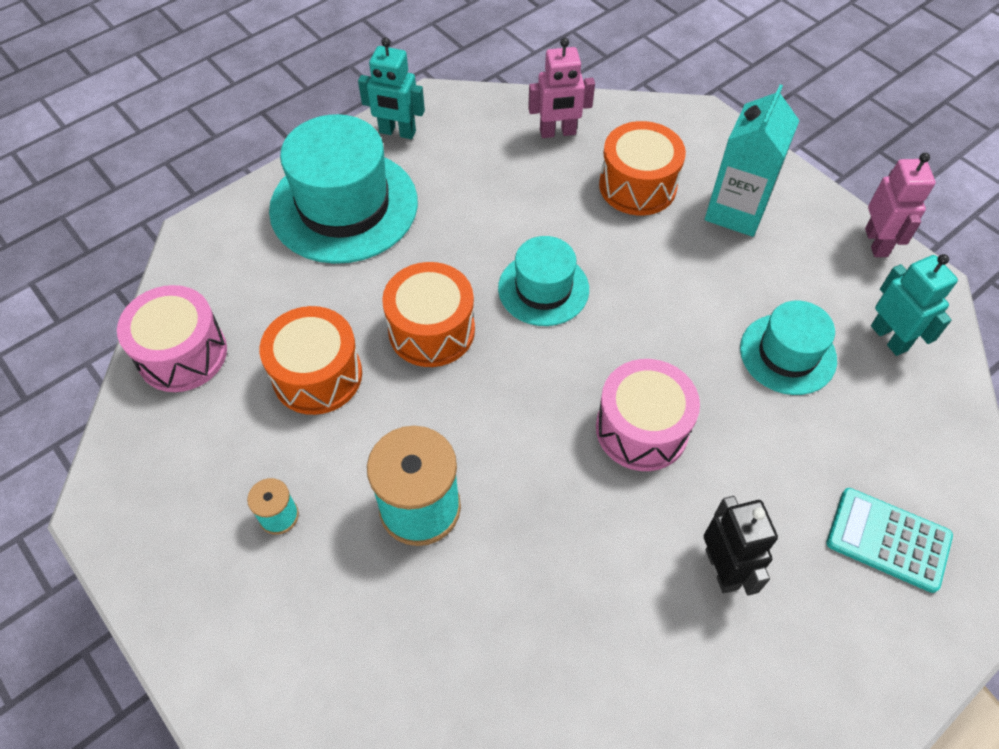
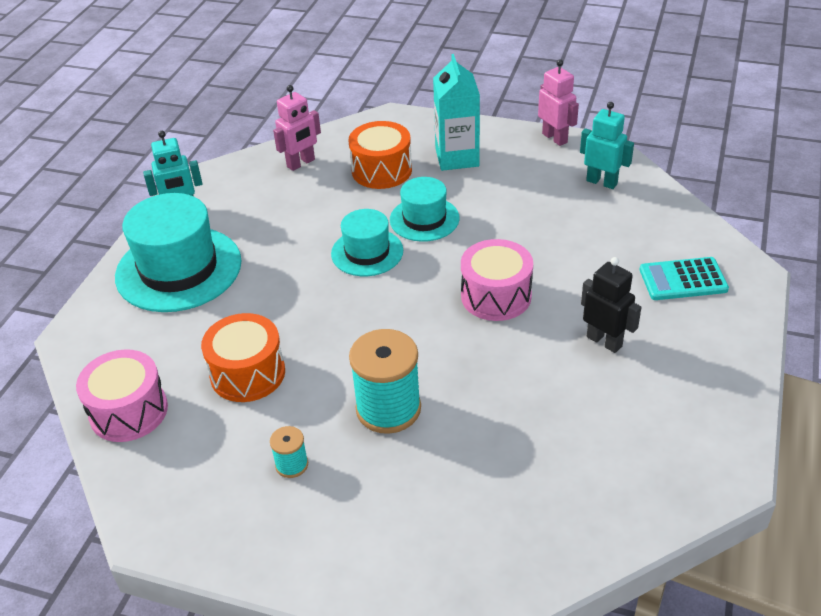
camera: 30 degrees left, 15 degrees down
orange drum [382,262,475,367] -> none
turquoise hat [740,300,837,395] -> turquoise hat moved to [390,177,460,242]

